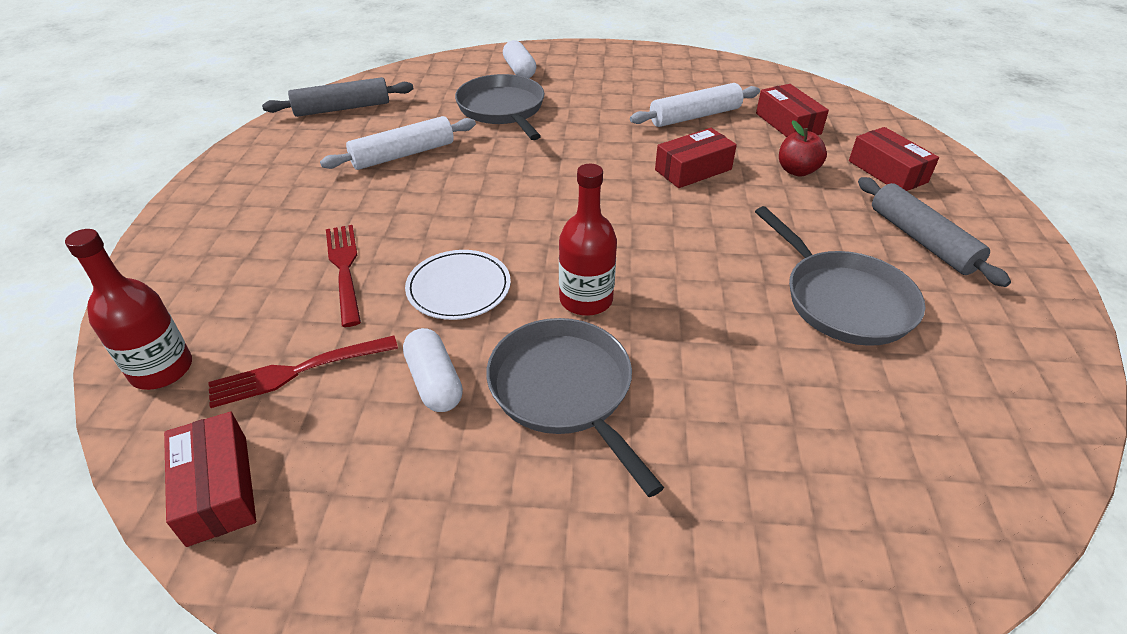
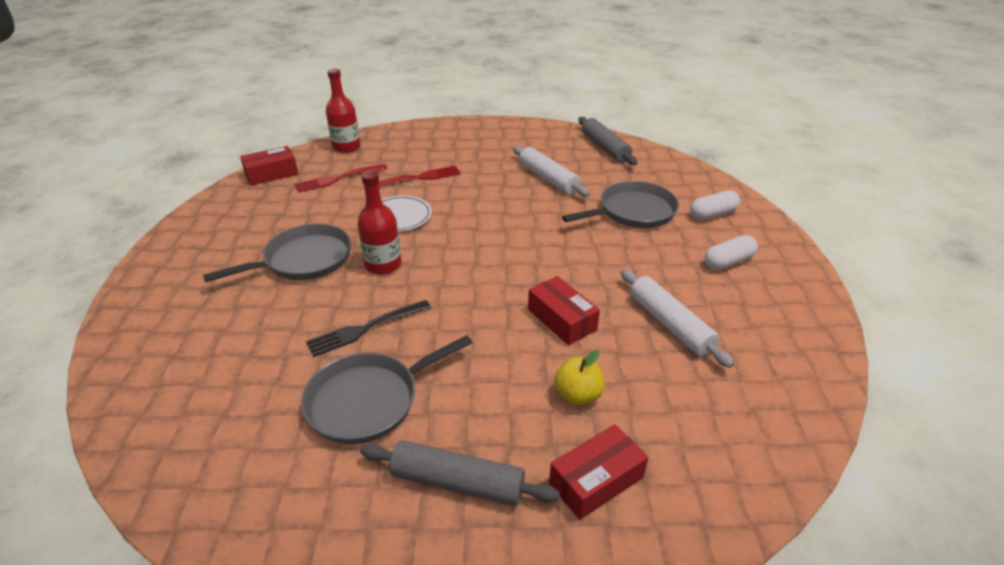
camera: 85 degrees right, 5 degrees down
red fork [208,336,398,408] -> red fork turned 90 degrees counterclockwise [294,164,388,193]
white capsule [403,328,463,412] -> white capsule moved to [705,235,758,270]
red box [756,84,829,137] -> none
red apple [779,120,827,177] -> yellow apple [554,350,604,406]
grey rolling pin [858,177,1011,287] -> grey rolling pin turned 45 degrees clockwise [360,440,560,506]
none -> black fork [306,300,431,357]

